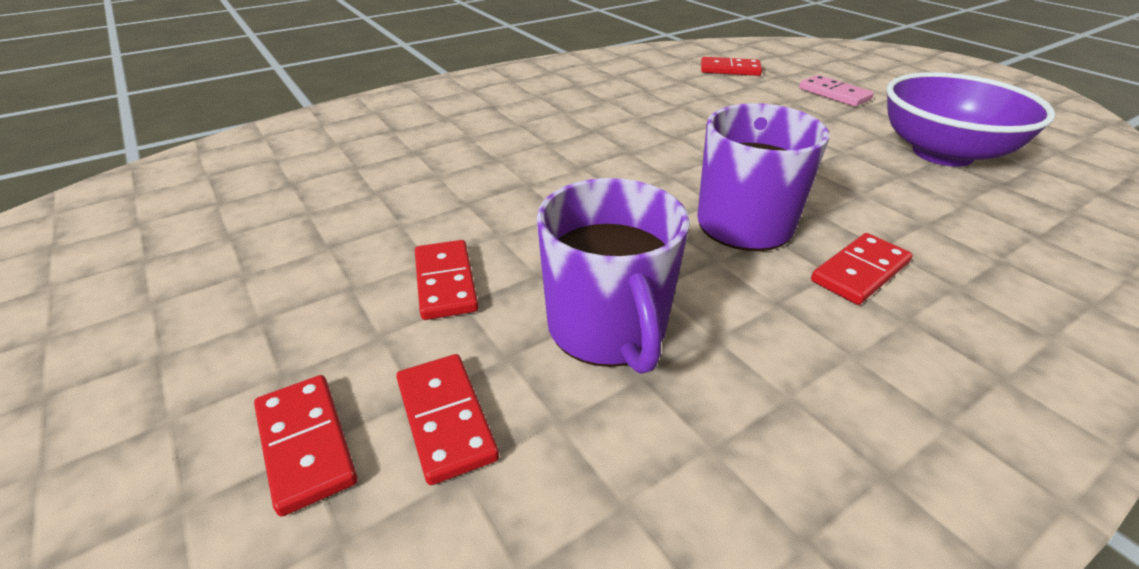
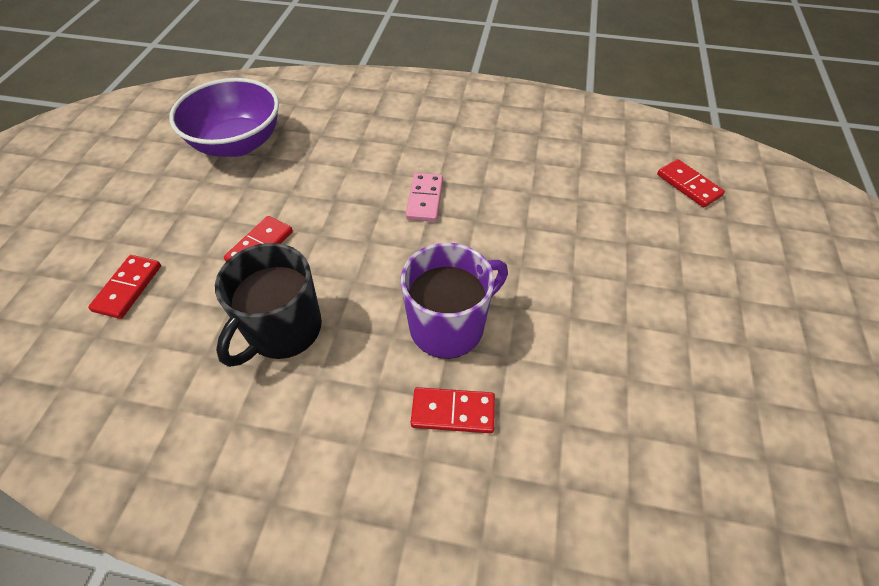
camera: 45 degrees right, 15 degrees up
red domino [396,354,499,485] -> none
purple mug [537,178,690,374] -> black mug [215,243,322,367]
pink domino [799,75,874,107] -> pink domino moved to [406,173,443,222]
purple bowl [886,72,1056,167] -> purple bowl moved to [169,78,279,157]

